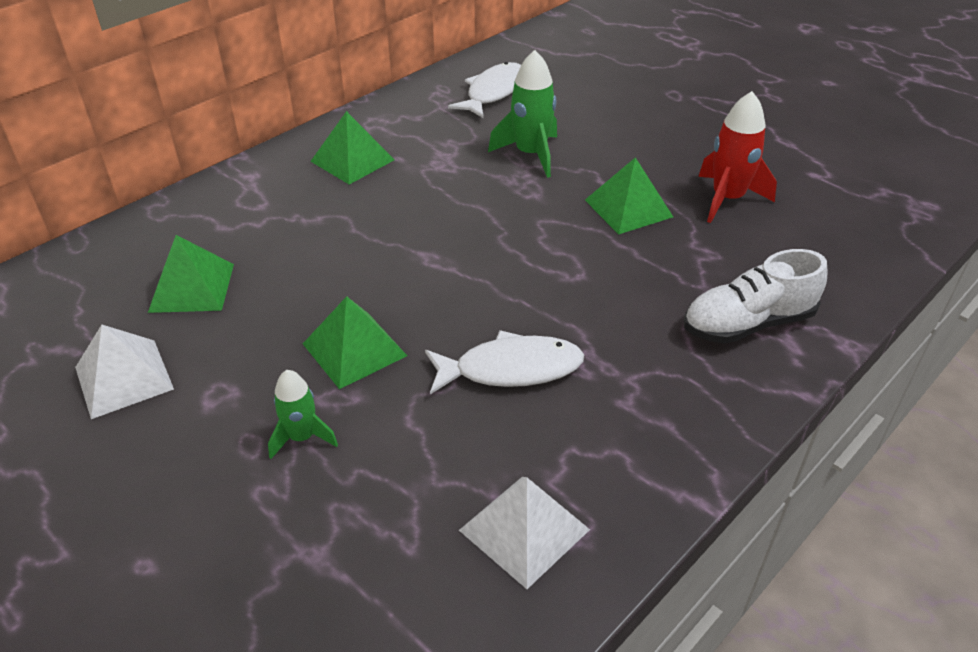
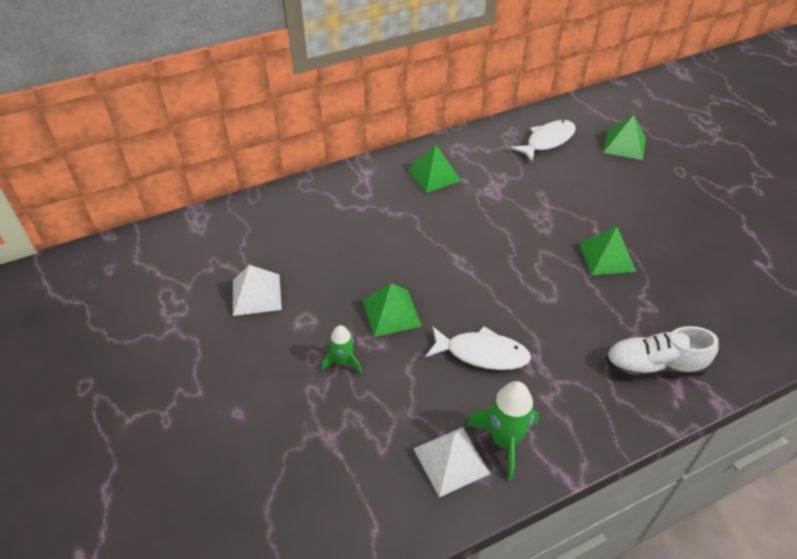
camera: 20 degrees right, 5 degrees up
green pyramid [148,235,234,313] -> green pyramid moved to [603,115,646,160]
green rocket [488,50,557,178] -> green rocket moved to [467,381,539,480]
red rocket [698,91,777,223] -> none

